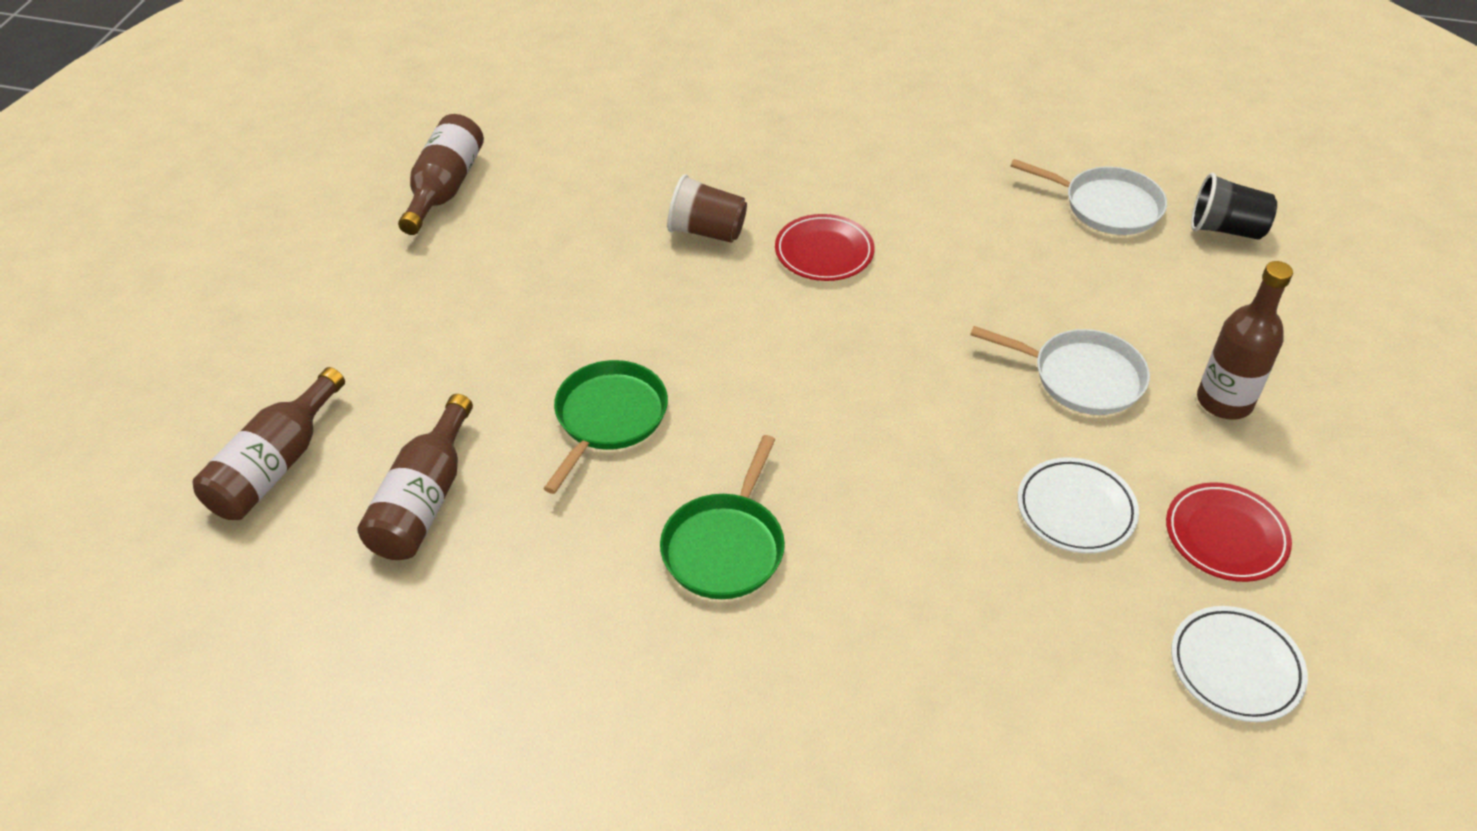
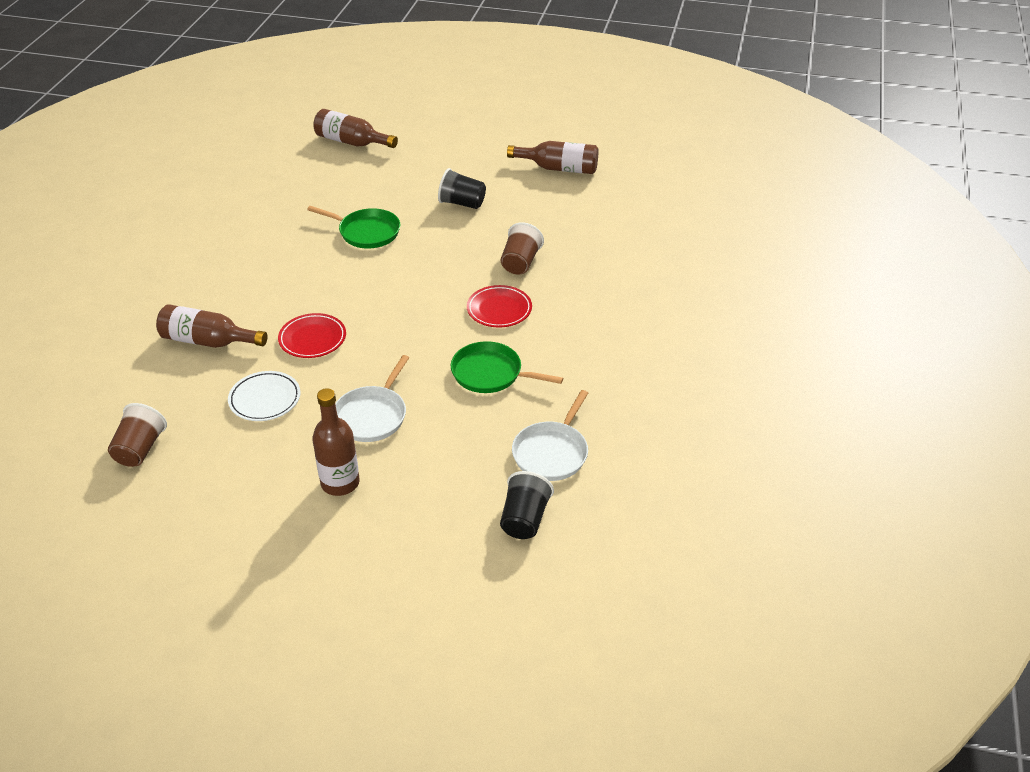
camera: 90 degrees right, 5 degrees down
brown bottle [357,394,473,560] -> brown bottle moved to [156,304,268,348]
green pan [660,435,785,599] -> green pan moved to [451,341,563,393]
red plate [1166,482,1292,582] -> red plate moved to [278,313,346,358]
white plate [1171,606,1308,722] -> brown cup [108,403,167,467]
none -> black cup [438,168,486,209]

